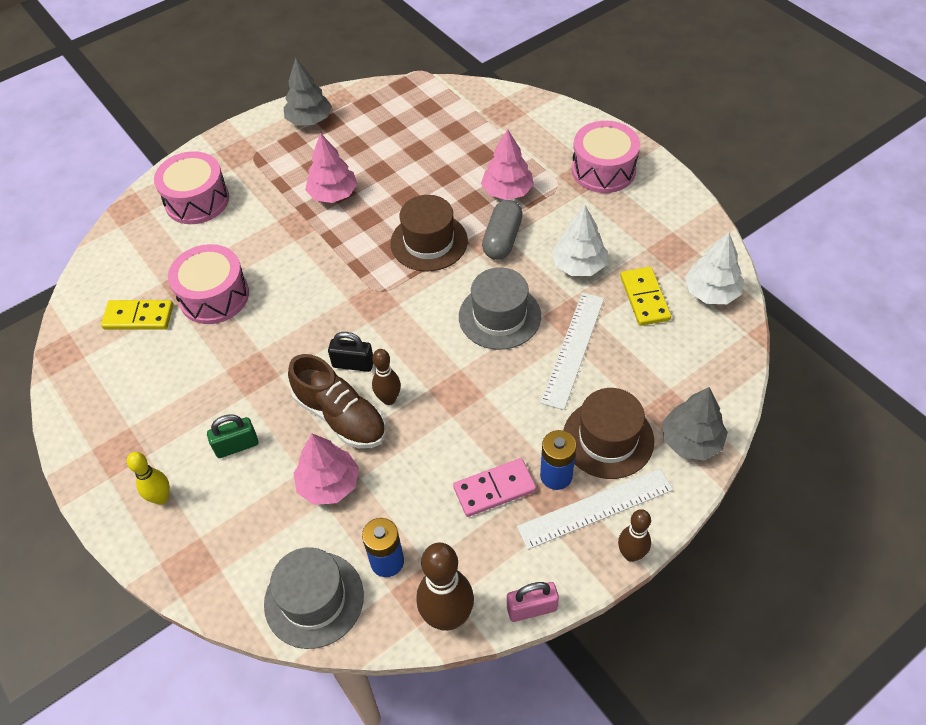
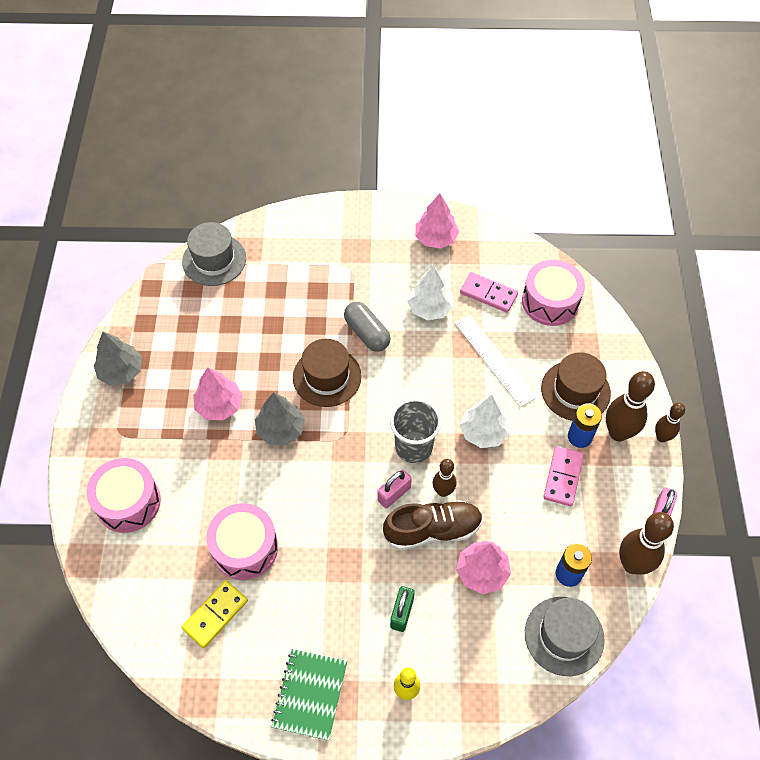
camera: 55 degrees left, 5 degrees up
black padlock [328,332,373,372] -> pink padlock [378,469,412,509]
grey hat [459,267,541,350] -> grey hat moved to [182,222,246,286]
pink tree [481,129,534,200] -> pink tree moved to [415,193,459,249]
white ruler [517,469,673,550] -> brown bowling pin [606,371,655,441]
pink drum [572,121,640,193] -> pink drum moved to [522,260,585,326]
yellow domino [620,267,671,326] -> pink domino [460,272,518,313]
grey tree [662,387,728,461] -> grey tree moved to [255,392,305,445]
white tree [685,232,744,304] -> white tree moved to [460,395,510,448]
none -> green notebook [271,649,347,741]
none -> grey cup [390,398,442,463]

